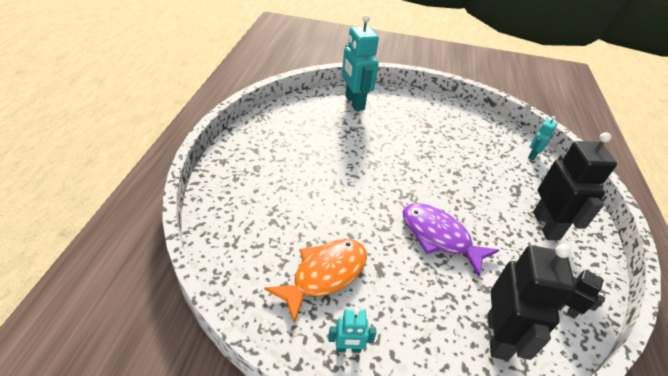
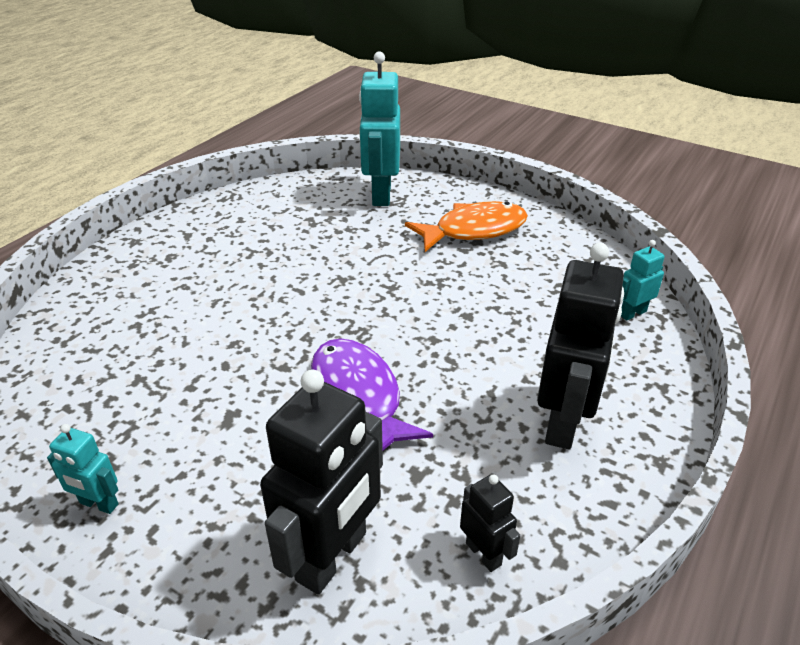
camera: 25 degrees right, 5 degrees down
orange fish [264,239,367,323] -> orange fish moved to [405,201,528,252]

